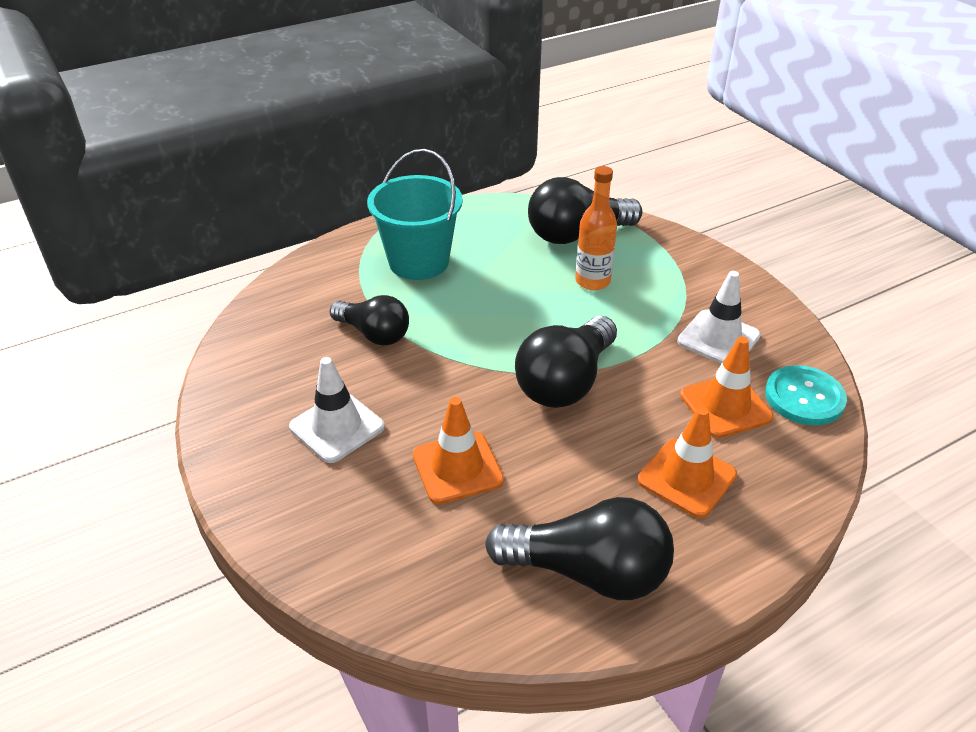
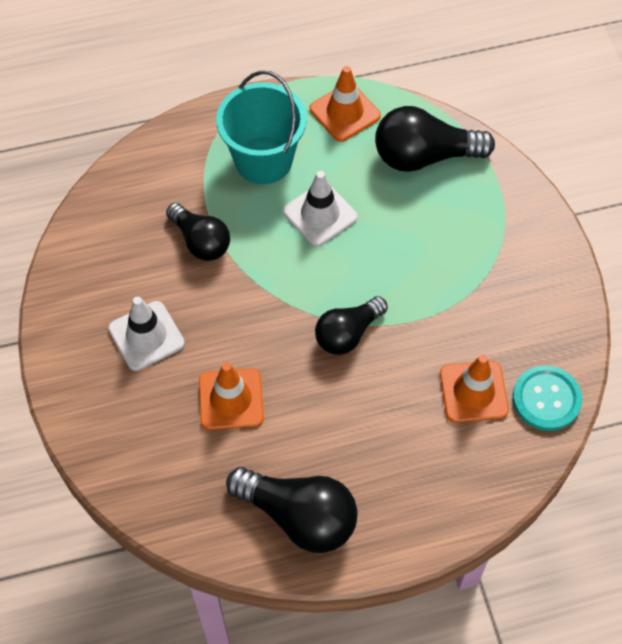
camera: 15 degrees right, 20 degrees up
black light bulb [515,316,617,408] -> black light bulb [315,296,388,355], size x0.66
orange bottle [575,166,617,290] -> none
orange traffic cone [638,407,737,518] -> orange traffic cone moved to [310,66,381,142]
white traffic cone [677,271,761,364] -> white traffic cone moved to [283,171,358,247]

